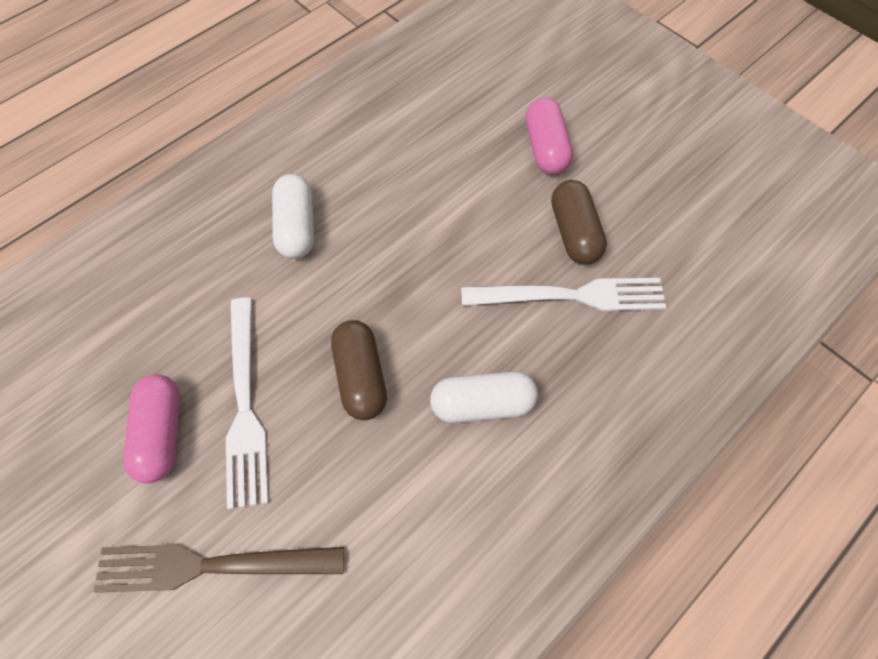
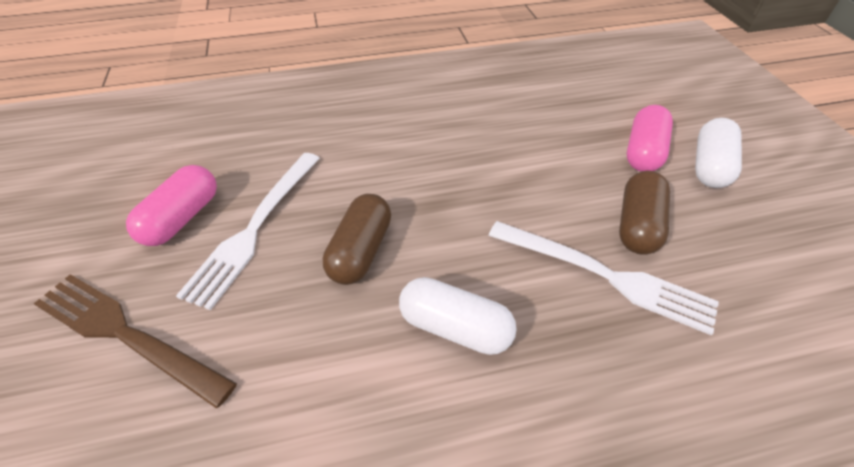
camera: 30 degrees right, 15 degrees down
white capsule [272,174,314,259] -> white capsule moved to [695,118,742,188]

